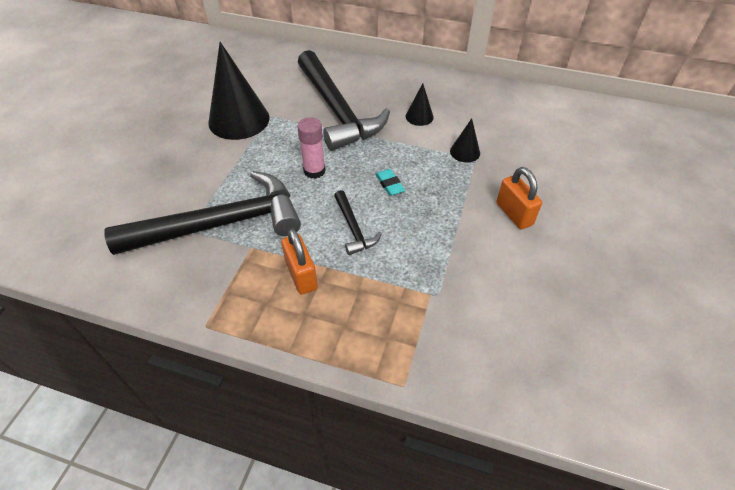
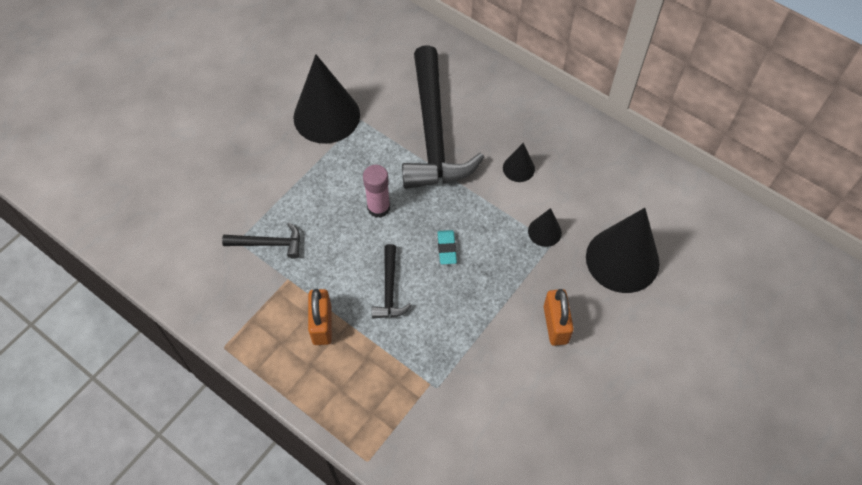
camera: 20 degrees right, 10 degrees up
black hammer [104,171,301,255] -> black hammer [222,223,300,259], size x0.44
none -> black cone [586,208,660,293]

